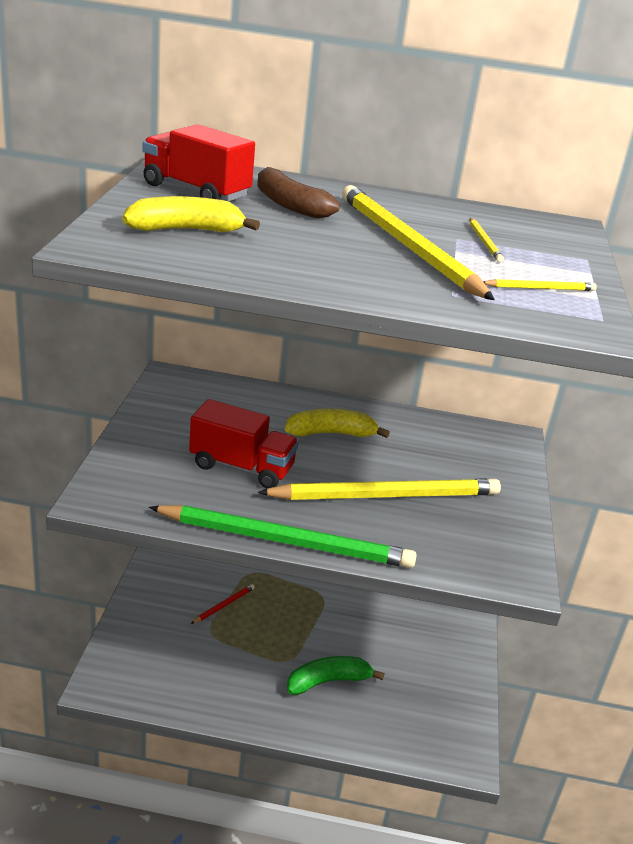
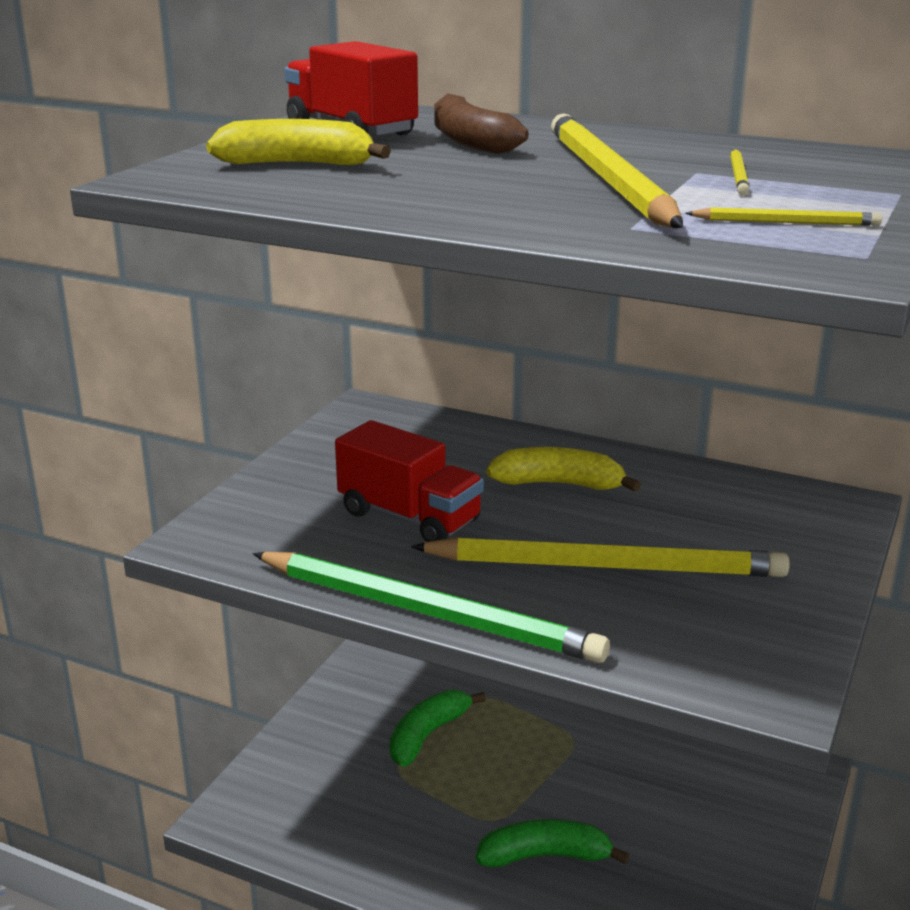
camera: 20 degrees right, 5 degrees down
red pencil [191,584,255,624] -> green banana [389,690,486,767]

